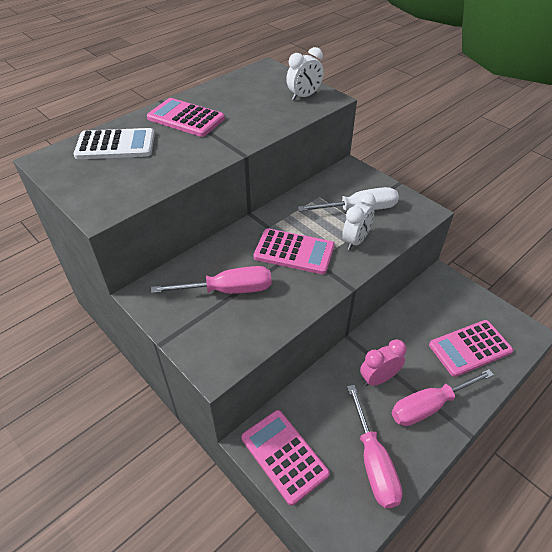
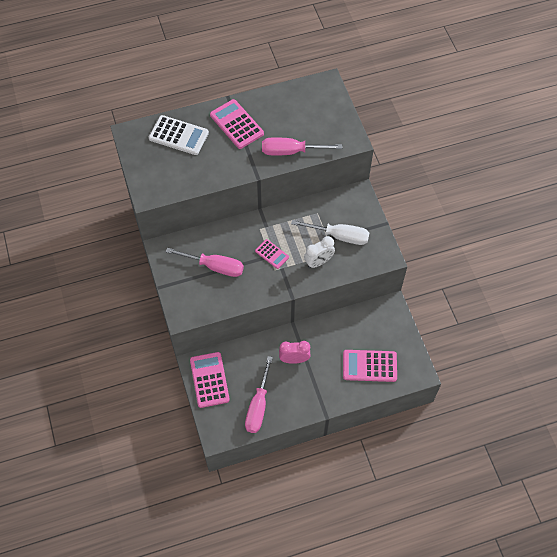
camera: 25 degrees right, 15 degrees up
pink calculator [254,228,335,274] -> pink calculator [255,239,289,269], size x0.58
white clock [286,47,324,100] -> none
pink screwdriver [392,369,494,426] -> pink screwdriver moved to [262,137,342,156]

